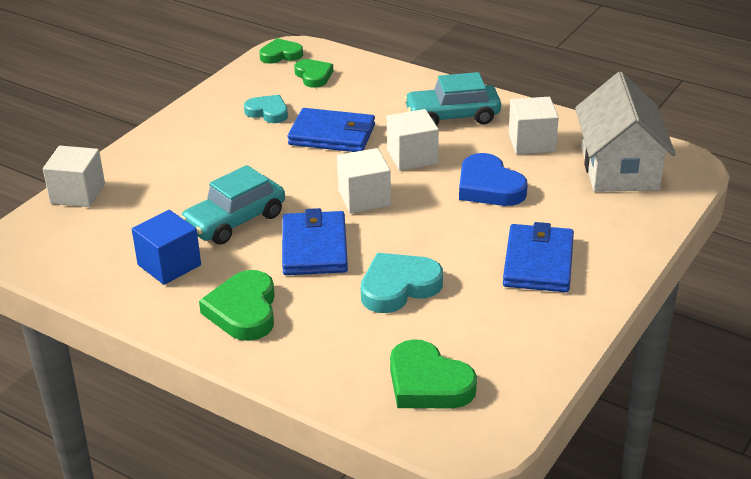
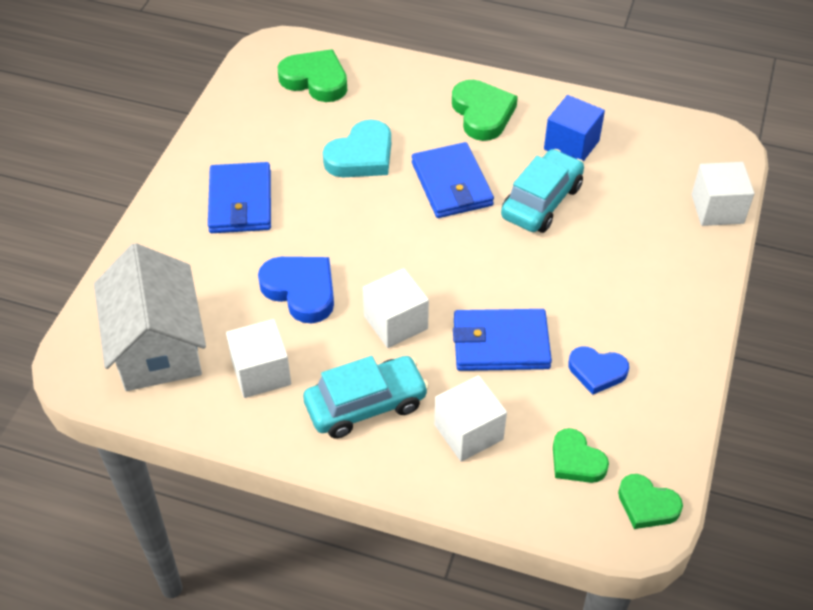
camera: 165 degrees right, 15 degrees up
turquoise heart [244,95,288,123] -> blue heart [568,347,629,395]
green heart [259,38,303,64] -> green heart turned 60 degrees clockwise [618,474,683,529]
white cube [337,148,391,213] -> white cube moved to [434,375,507,462]

